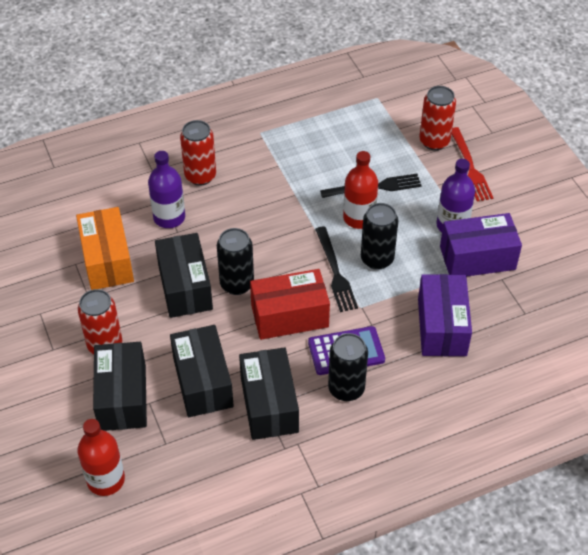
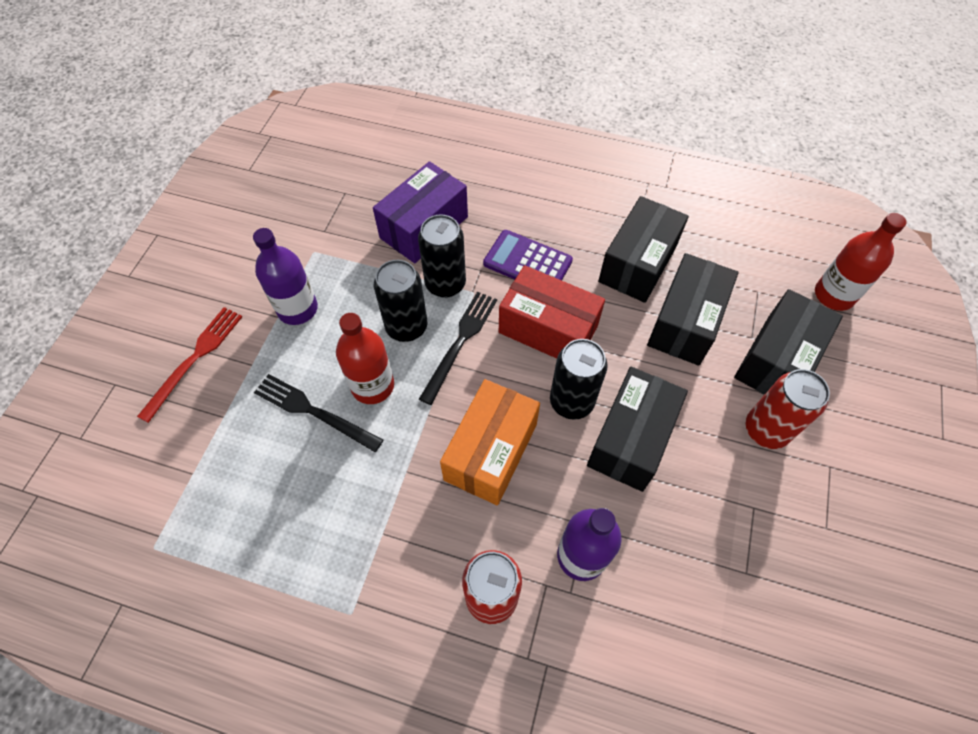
camera: 140 degrees left, 10 degrees up
orange box [76,207,134,290] -> orange box moved to [440,379,540,505]
black can [328,333,368,401] -> black can moved to [418,214,466,298]
red can [419,86,456,150] -> none
purple box [440,213,522,277] -> none

